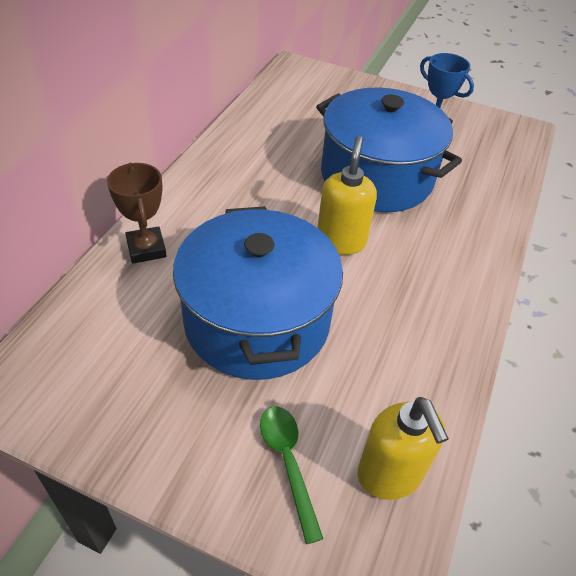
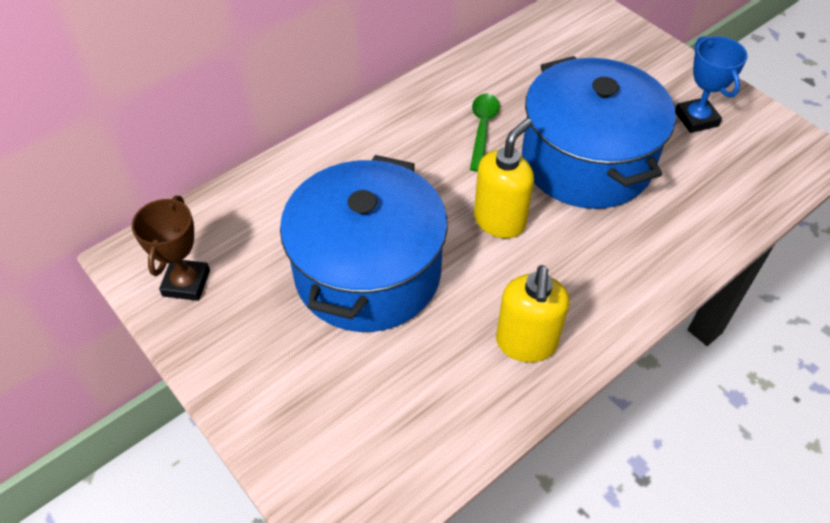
camera: 30 degrees right, 5 degrees up
brown trophy [107,163,167,264] -> brown trophy moved to [132,196,210,301]
green spoon [260,406,323,544] -> green spoon moved to [470,94,500,172]
yellow soap dispenser [357,397,449,500] -> yellow soap dispenser moved to [496,265,570,362]

